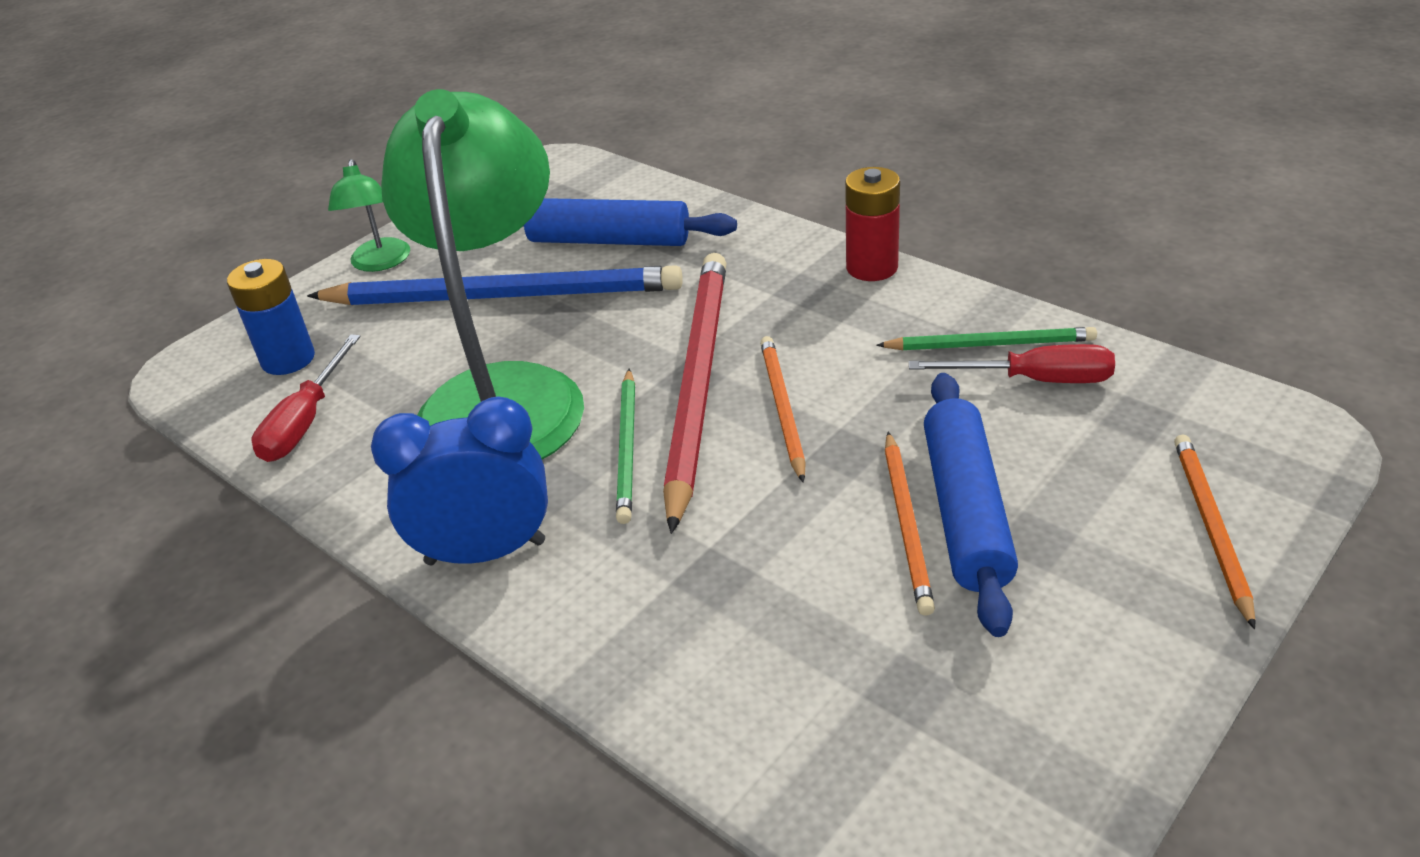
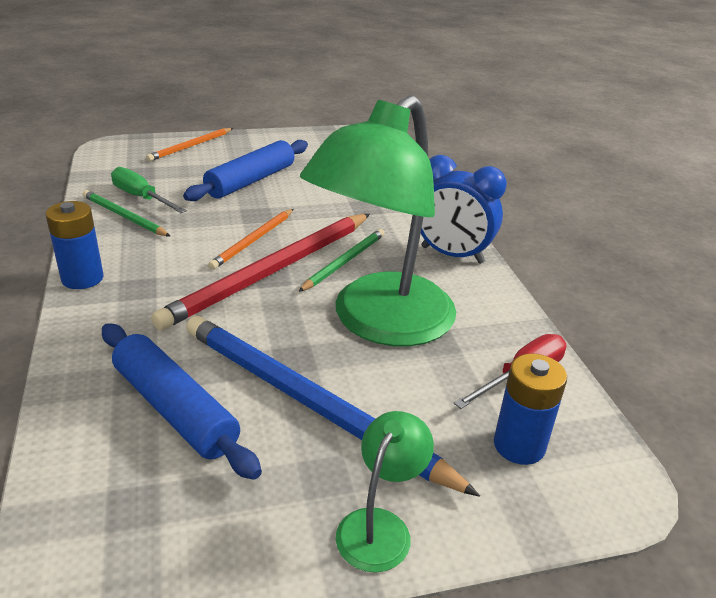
camera: 150 degrees left, 5 degrees down
red battery [845,167,900,281] -> blue battery [46,201,104,289]
orange pencil [885,432,935,616] -> none
red screwdriver [909,344,1115,383] -> green screwdriver [111,167,187,213]

